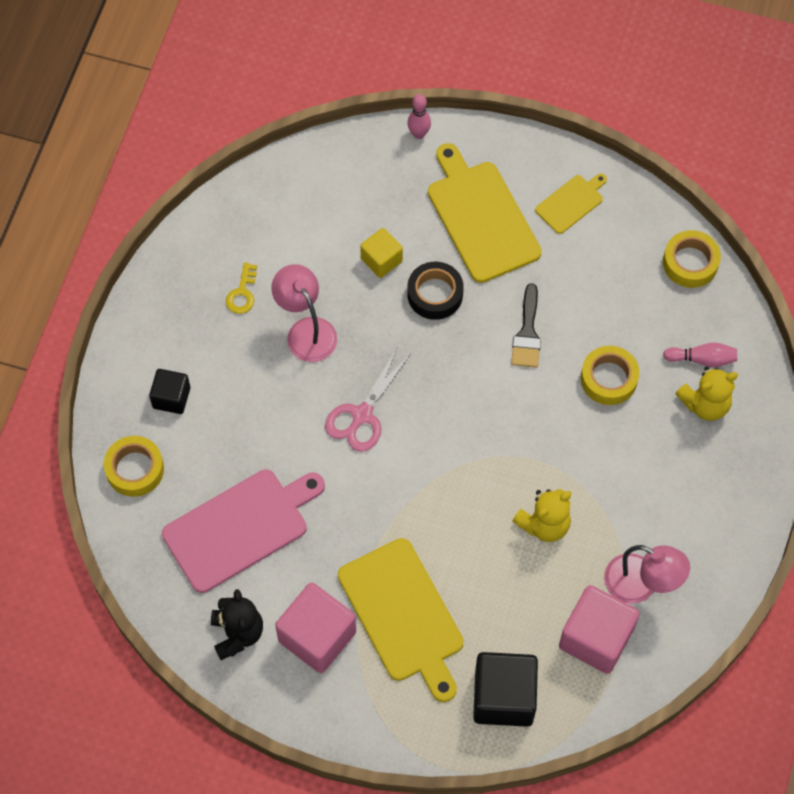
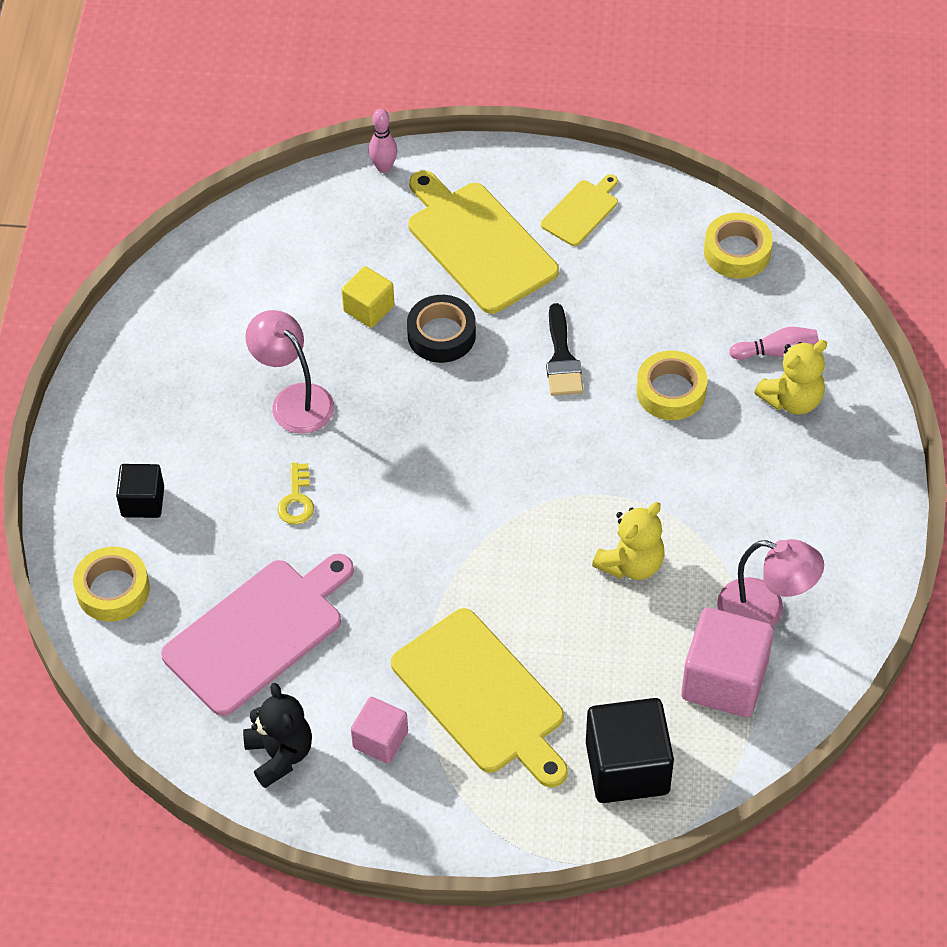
camera: 10 degrees left, 10 degrees down
yellow key [226,263,257,314] -> yellow key moved to [277,463,314,525]
pink cube [275,583,356,673] -> pink cube [351,697,408,763], size x0.58
pink scissors [325,348,411,452] -> none

